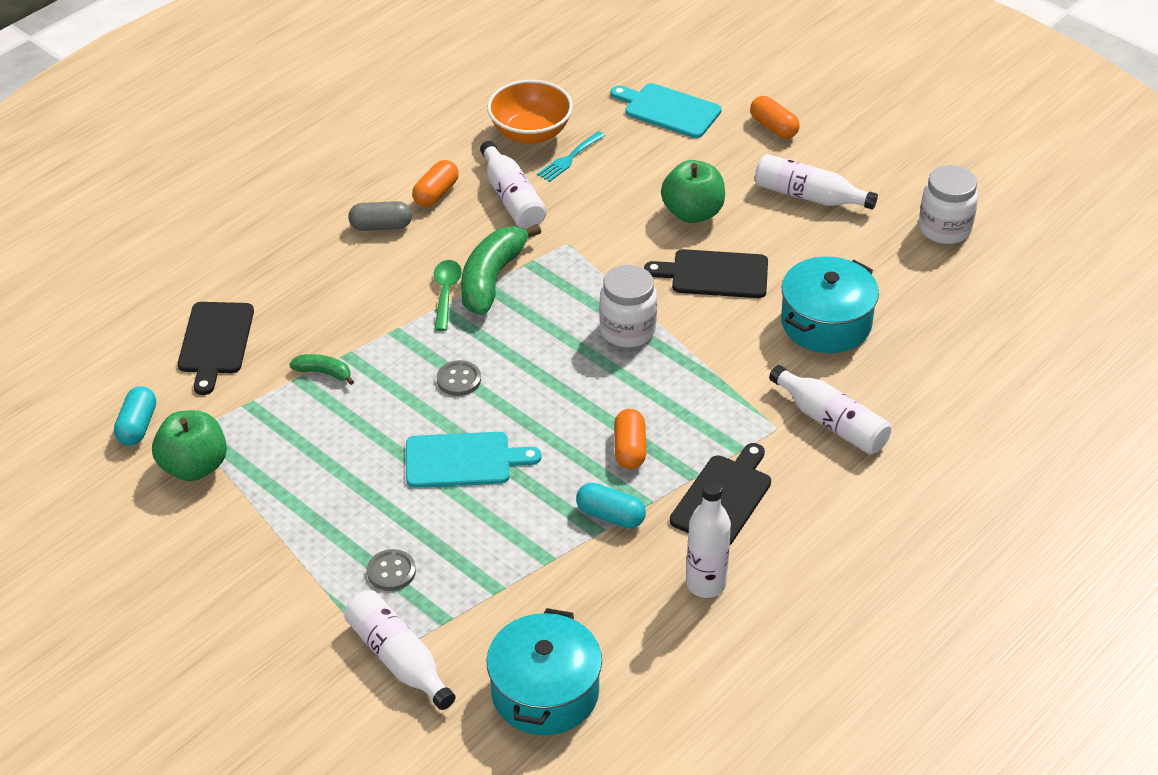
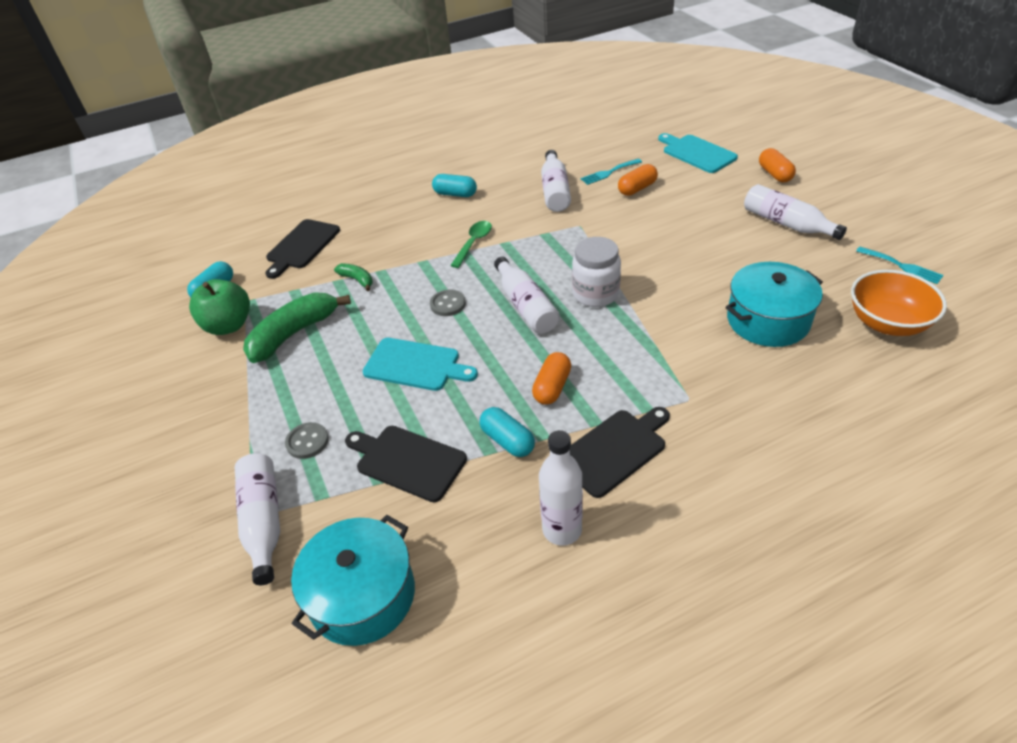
camera: 25 degrees right, 0 degrees up
grey capsule [348,201,412,231] -> turquoise capsule [432,174,477,197]
orange capsule [412,160,459,207] -> orange capsule moved to [618,164,658,196]
green banana [461,224,541,315] -> green banana moved to [243,292,351,363]
orange bowl [487,80,573,144] -> orange bowl moved to [851,270,947,336]
black cutting board [644,249,768,298] -> black cutting board moved to [345,426,467,502]
green apple [661,160,725,223] -> none
white bottle [769,365,891,454] -> white bottle moved to [494,257,560,334]
white jar [919,165,978,244] -> turquoise fork [856,247,943,284]

